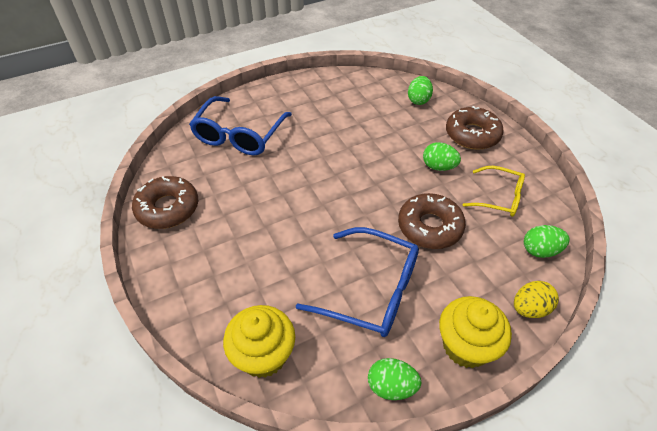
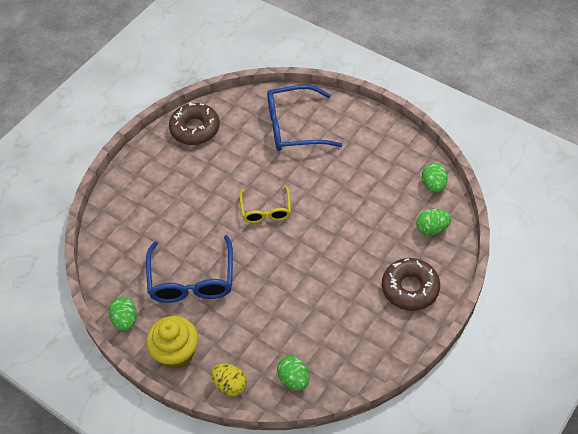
camera: 65 degrees right, 5 degrees up
yellow cupcake [223,305,295,378] -> none
brown donut [398,193,466,249] -> none
green egg [423,142,461,171] -> green egg moved to [422,163,448,193]
yellow glasses [462,166,525,217] -> yellow glasses moved to [239,185,291,223]

